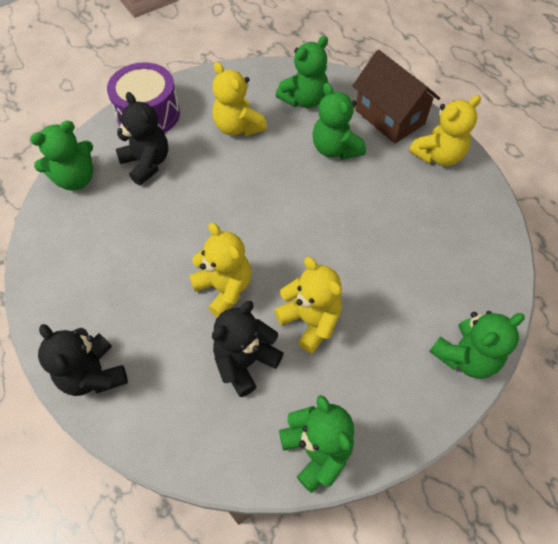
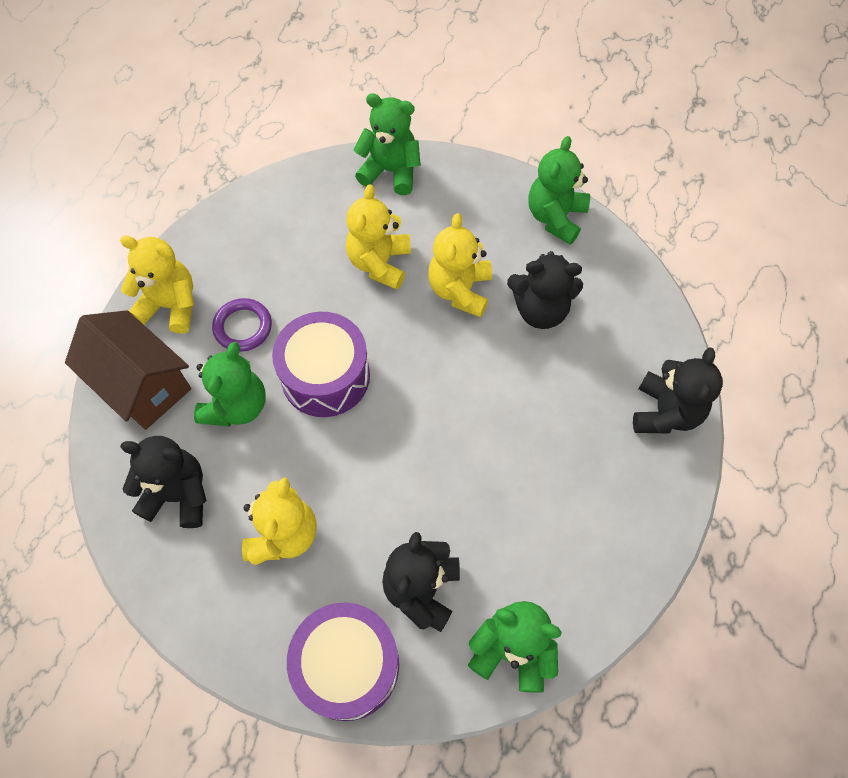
camera: 130 degrees left, 5 degrees up
yellow teddy bear [189,223,252,317] -> yellow teddy bear moved to [346,184,411,290]
green teddy bear [276,36,328,108] -> black teddy bear [120,436,207,528]
brown house [352,50,440,144] -> brown house turned 60 degrees counterclockwise [65,310,191,430]
none -> purple ring [212,298,272,352]
none -> purple drum [272,312,370,417]

